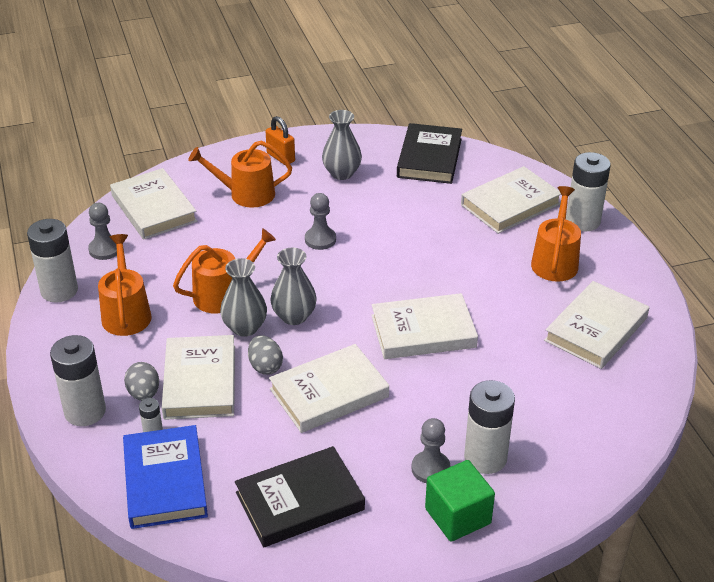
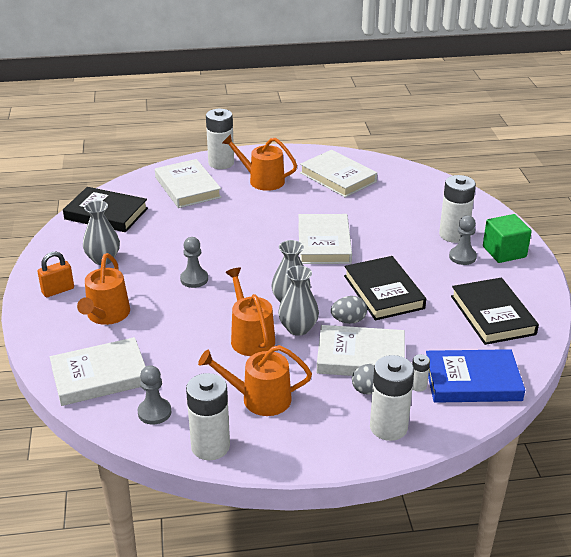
camera: 80 degrees left, 5 degrees down
white book [269,344,389,433] -> black book [344,256,426,320]

